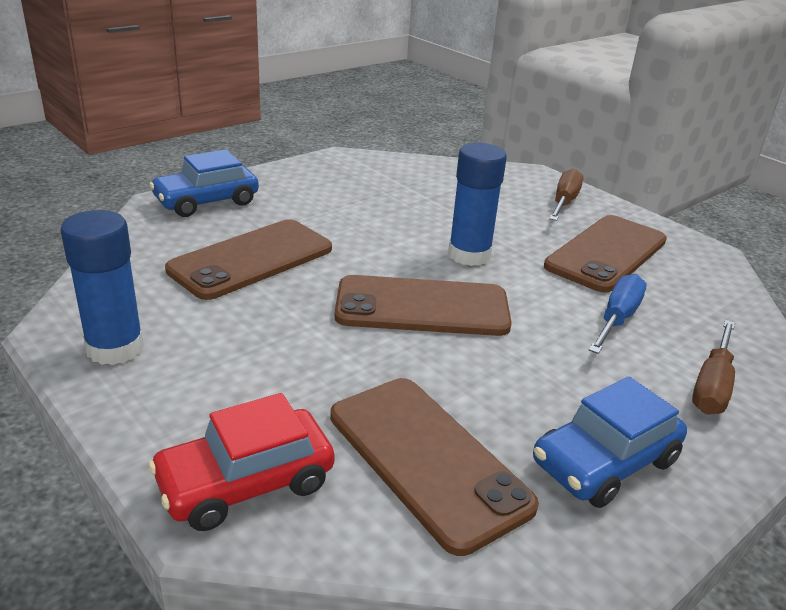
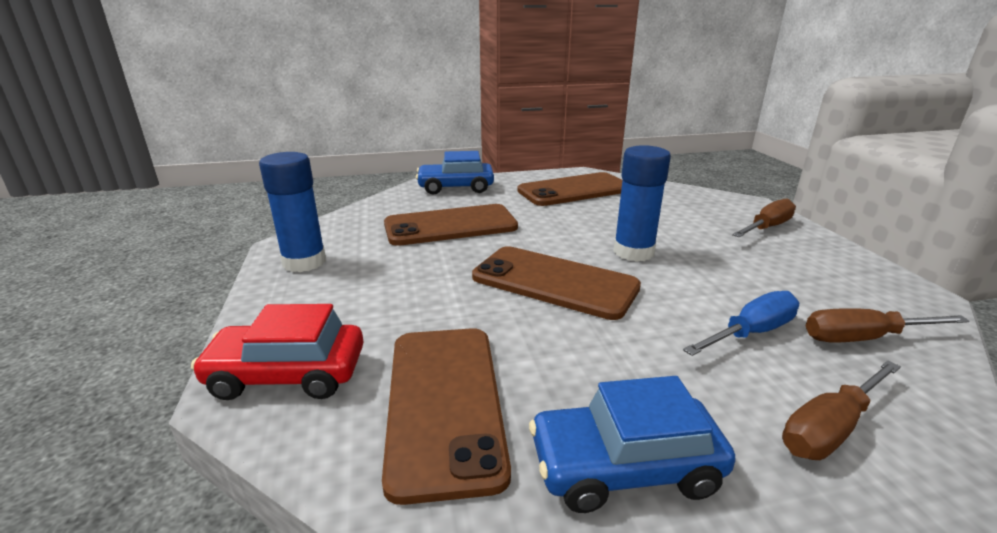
camera: 30 degrees right, 5 degrees down
brown phone [544,215,667,293] -> brown phone moved to [517,172,622,206]
none -> brown screwdriver [806,308,970,343]

